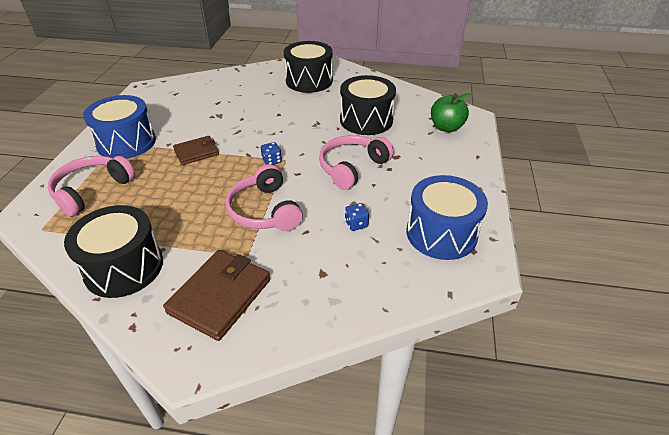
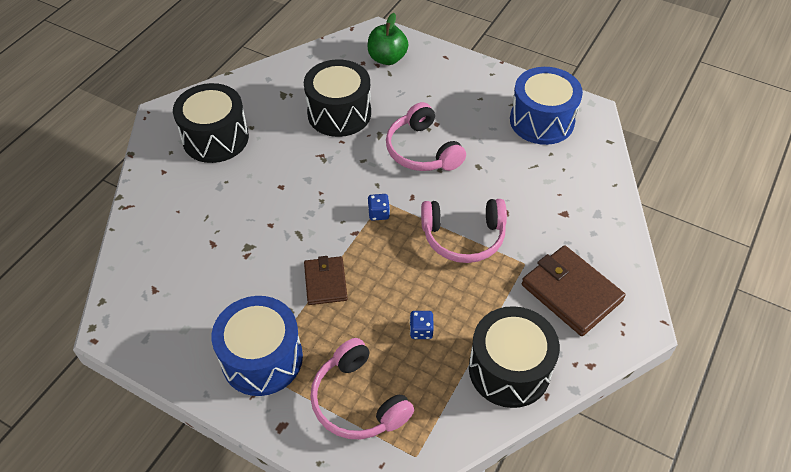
camera: 70 degrees left, 10 degrees up
blue dice [345,203,369,231] -> blue dice moved to [410,311,434,339]

